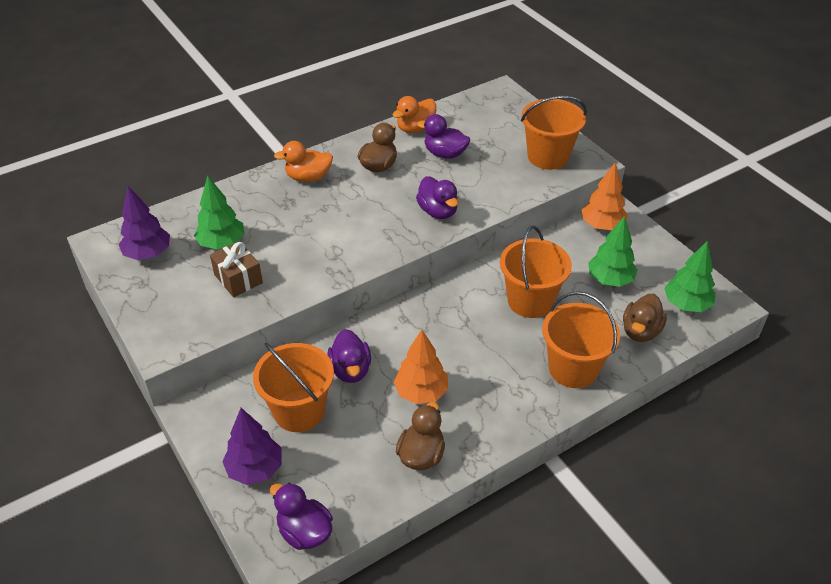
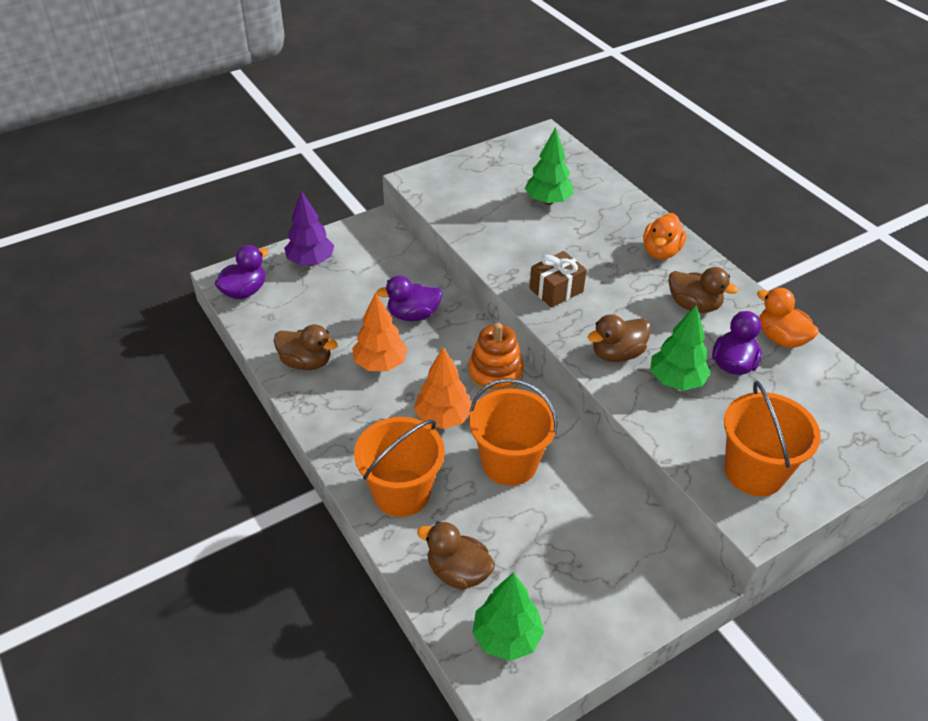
camera: 90 degrees right, 0 degrees up
purple tree [119,186,170,260] -> none
brown gift [210,241,263,297] -> brown gift moved to [529,251,587,308]
orange bucket [253,343,334,432] -> none
orange duck [274,141,333,182] -> orange duck turned 150 degrees counterclockwise [643,213,686,260]
purple duck [416,176,458,219] -> brown duck [588,314,651,362]
orange tree [582,162,628,230] -> orange tree moved to [414,347,471,429]
green tree [588,216,638,287] -> green tree moved to [650,304,711,391]
none -> orange stacking toy [468,323,524,393]

